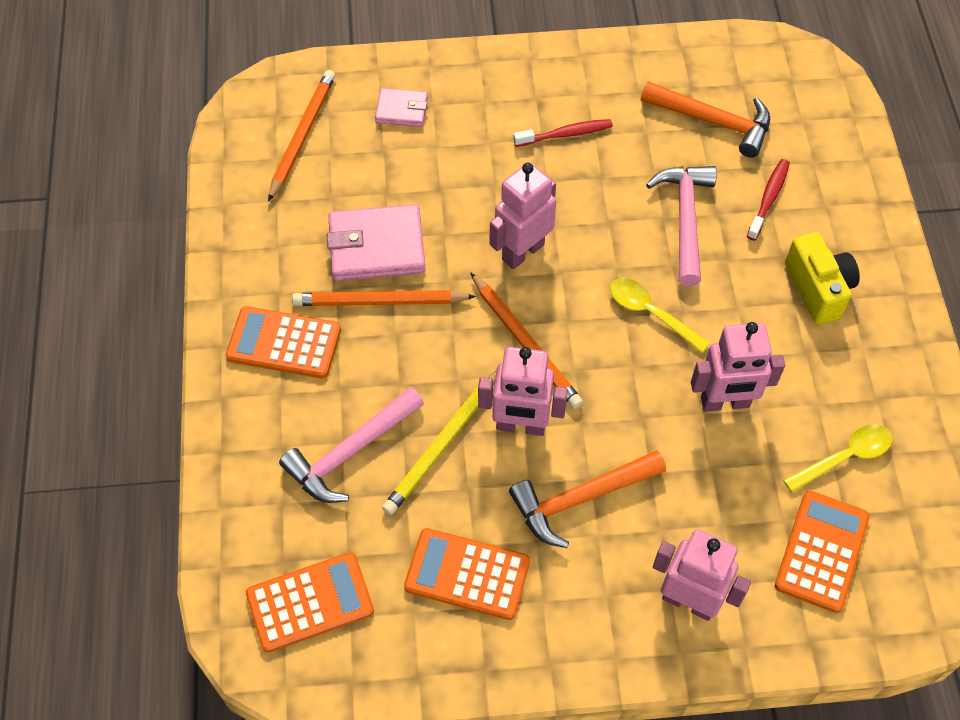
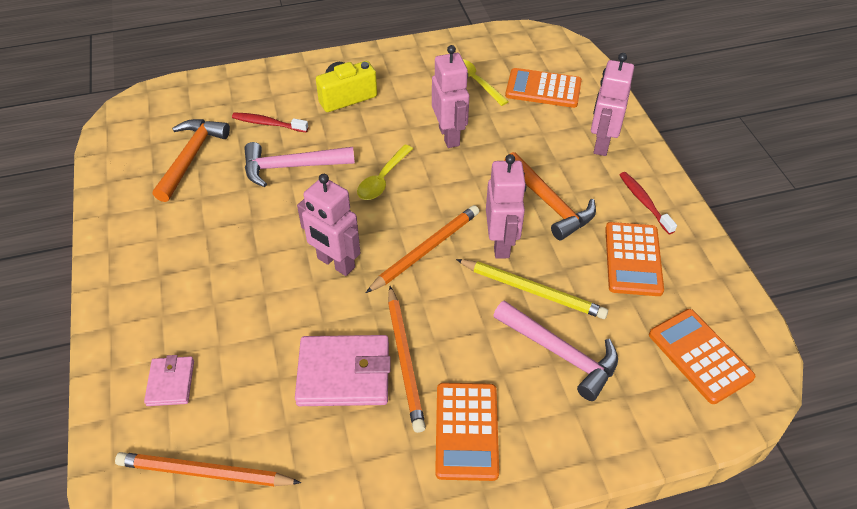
camera: 100 degrees left, 10 degrees down
pink wallet [326,204,426,281] -> pink wallet turned 75 degrees counterclockwise [295,335,391,406]
red toothbrush [514,119,613,147] -> red toothbrush moved to [620,172,677,234]

